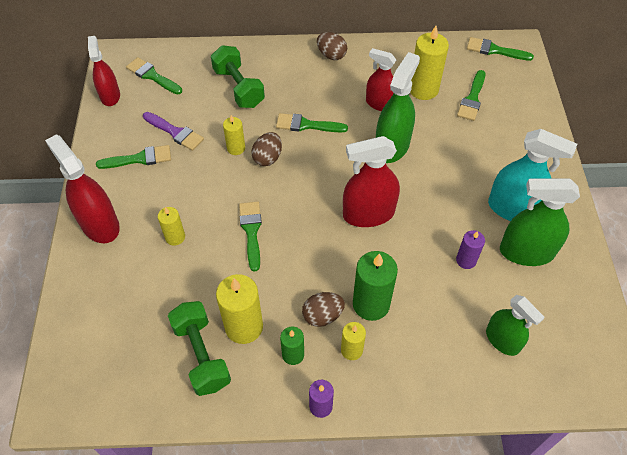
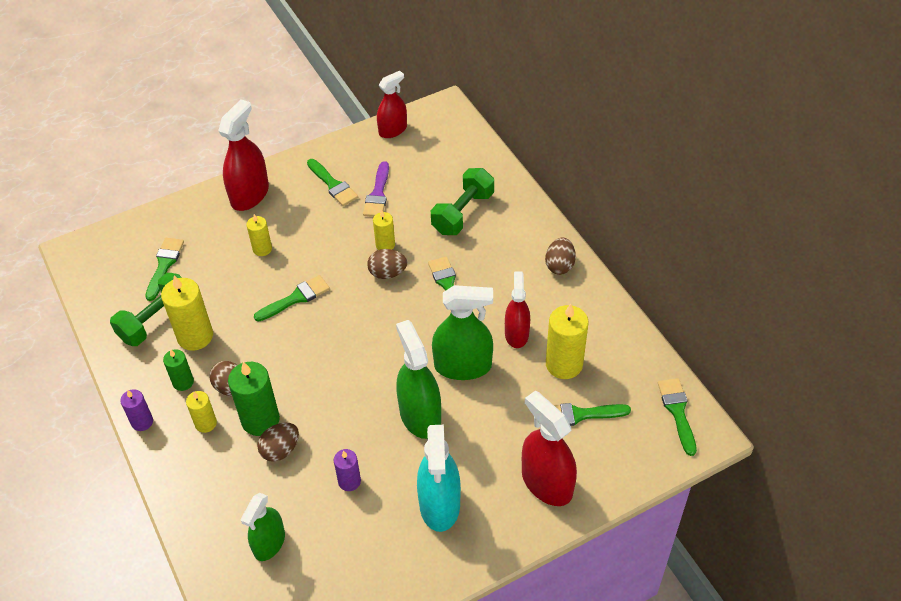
camera: 65 degrees right, 5 degrees down
green brush [126,57,182,95] -> green brush moved to [145,238,184,301]
red spray bottle [343,136,400,227] -> red spray bottle moved to [522,391,577,506]
green spray bottle [500,178,580,266] -> green spray bottle moved to [396,320,441,439]
none -> brown egg [257,423,299,462]

